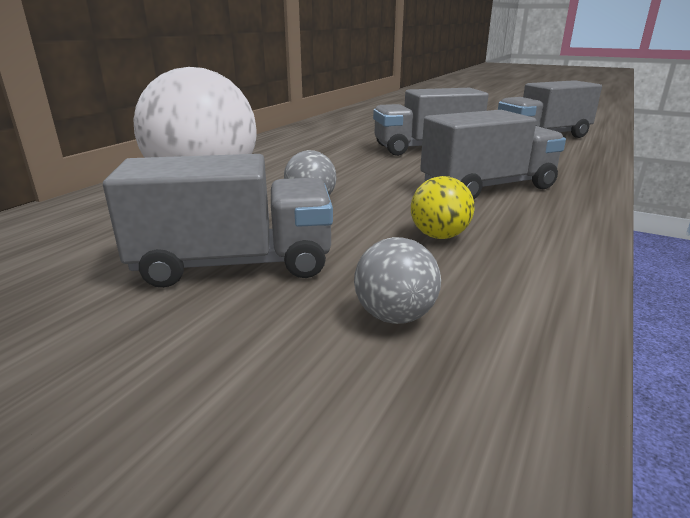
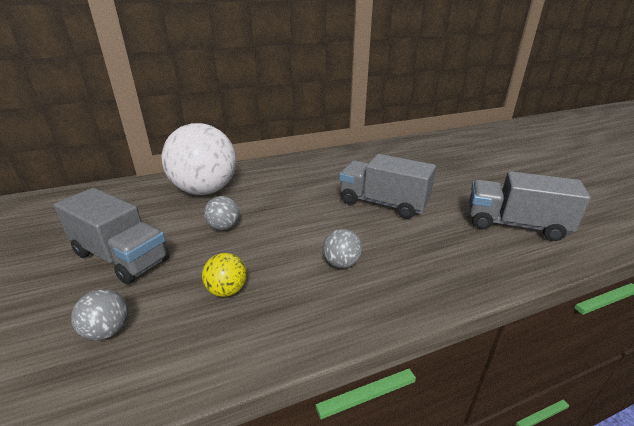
camera: 40 degrees right, 5 degrees up
grey truck [420,110,566,200] -> grey ball [323,229,362,268]

